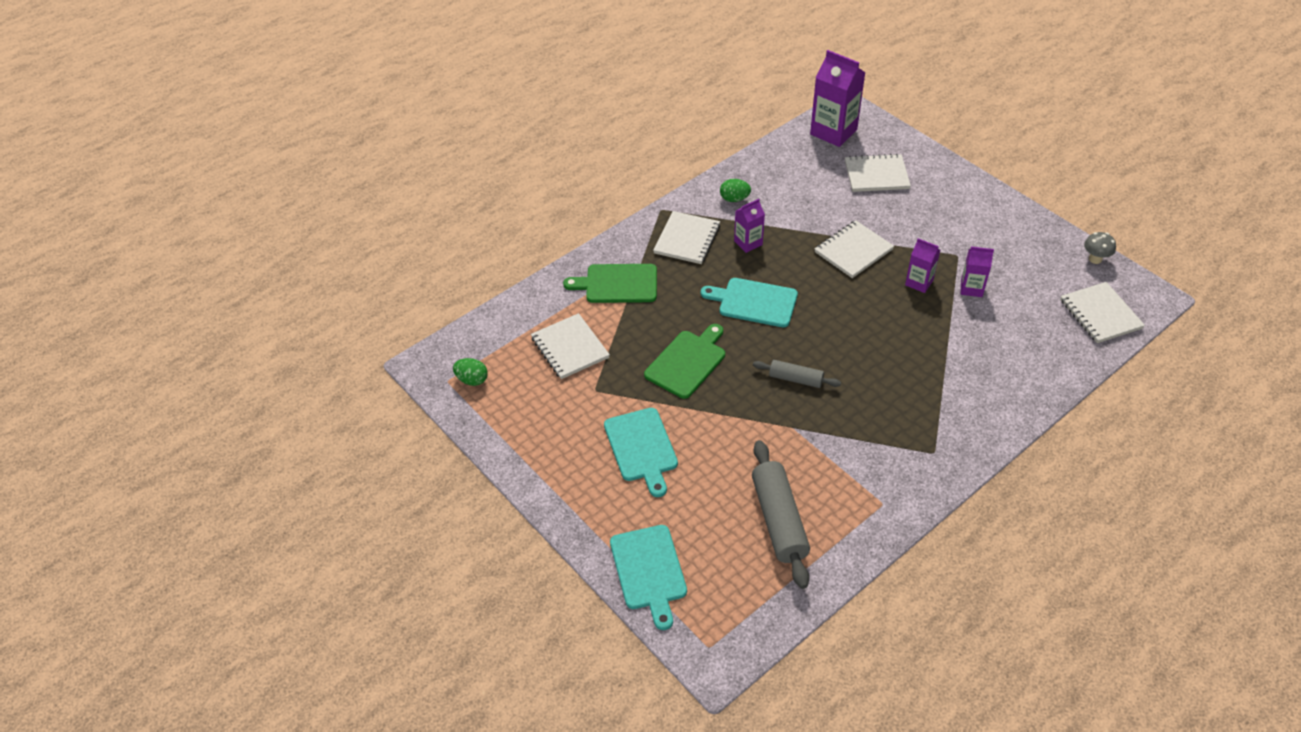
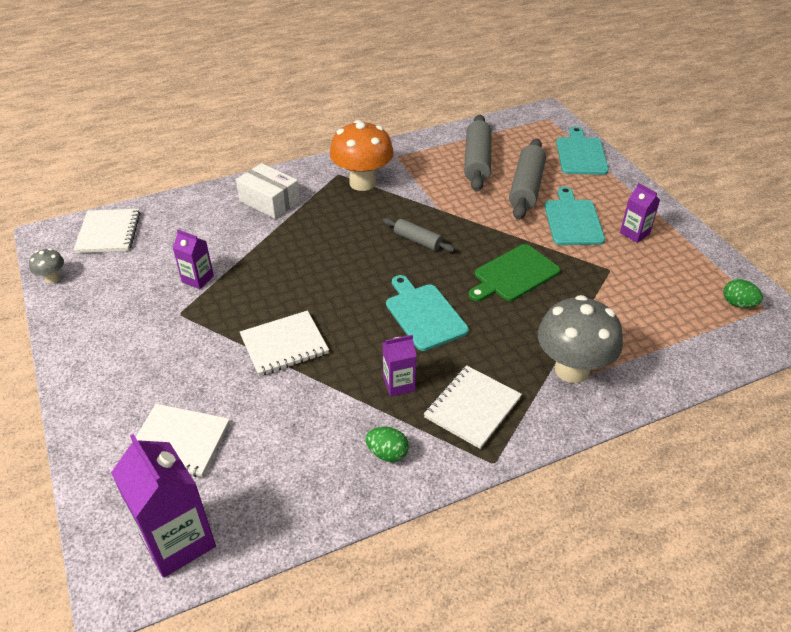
camera: 165 degrees left, 5 degrees down
white notebook [531,313,610,379] -> none
green cutting board [563,264,657,303] -> grey mushroom [538,295,623,383]
turquoise cutting board [701,278,798,327] -> turquoise cutting board turned 150 degrees counterclockwise [386,275,469,351]
purple carton [905,238,940,293] -> purple carton moved to [620,183,660,243]
none -> white box [236,163,300,219]
none -> orange mushroom [330,120,394,191]
none -> grey rolling pin [509,139,546,220]

